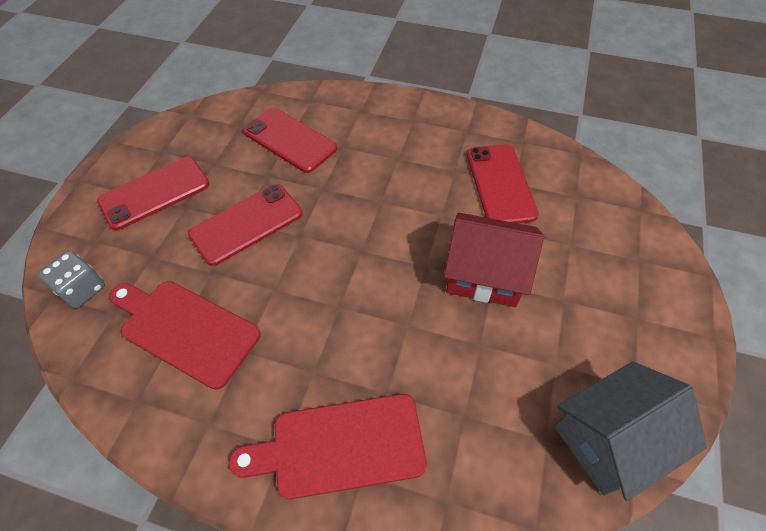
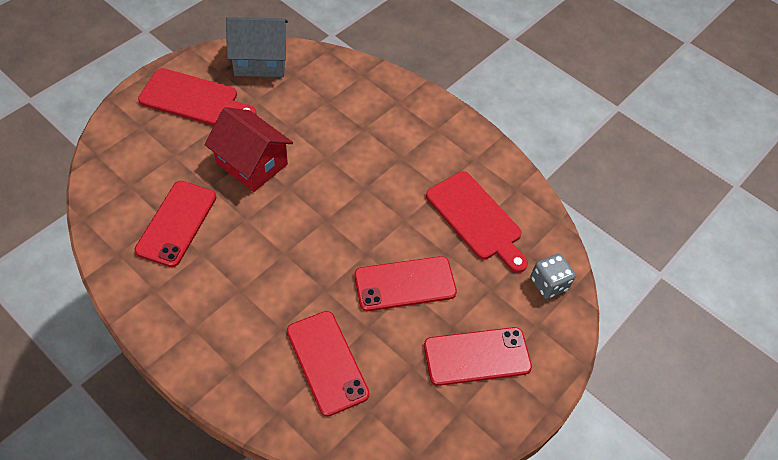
camera: 160 degrees left, 0 degrees up
red cutting board [229,394,427,499] -> red cutting board moved to [138,68,256,126]

